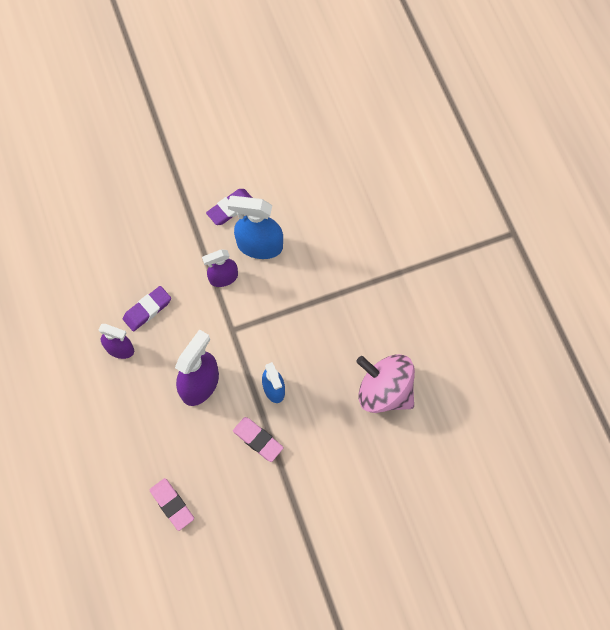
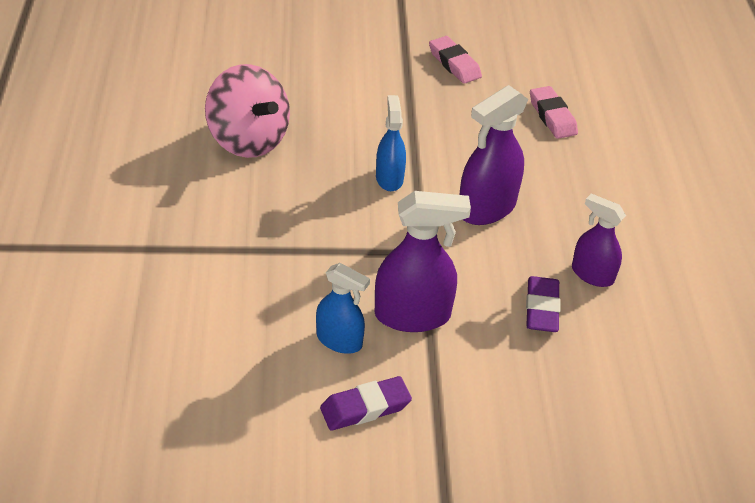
camera: 165 degrees left, 25 degrees down
purple eraser [123,286,171,331] -> purple eraser turned 60 degrees counterclockwise [526,276,560,332]
purple spray bottle [202,249,238,287] -> purple spray bottle [375,191,471,332], size x1.58
blue spray bottle [228,196,283,259] -> blue spray bottle [316,263,370,354], size x0.63
pink eraser [233,417,284,462] -> pink eraser moved to [429,36,482,84]

